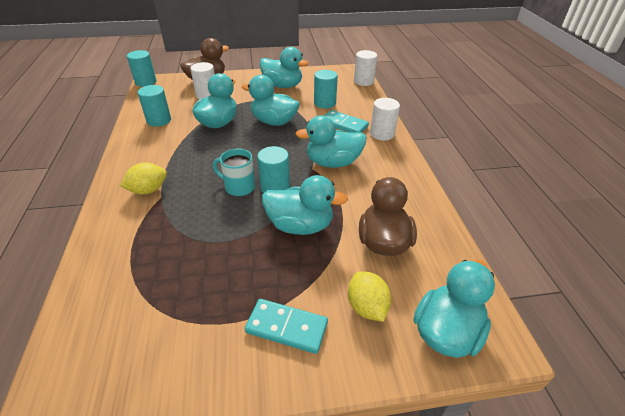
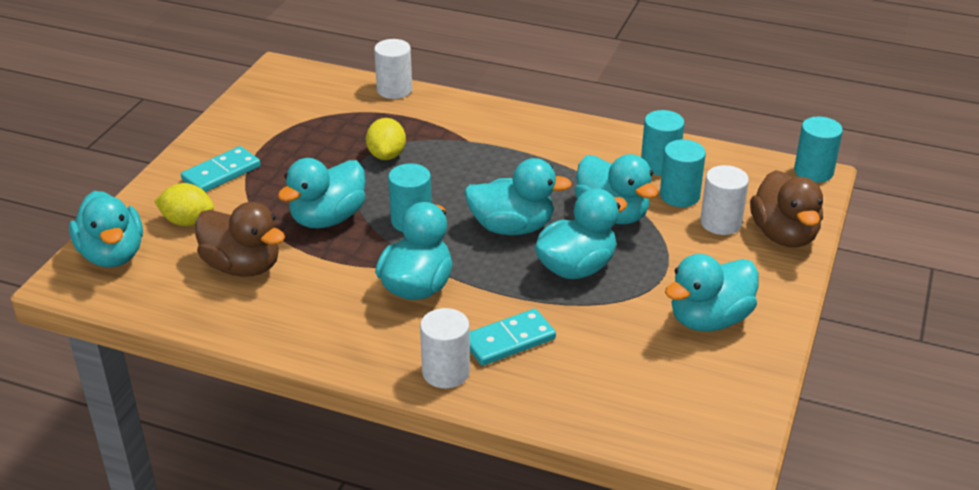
camera: 120 degrees right, 5 degrees down
yellow lemon [120,163,167,194] -> yellow lemon moved to [366,118,406,160]
turquoise mug [213,149,255,196] -> none
turquoise cylinder [314,70,338,109] -> turquoise cylinder moved to [660,140,706,207]
white cylinder [354,50,377,86] -> white cylinder moved to [374,39,412,99]
none -> turquoise duck [464,158,572,235]

